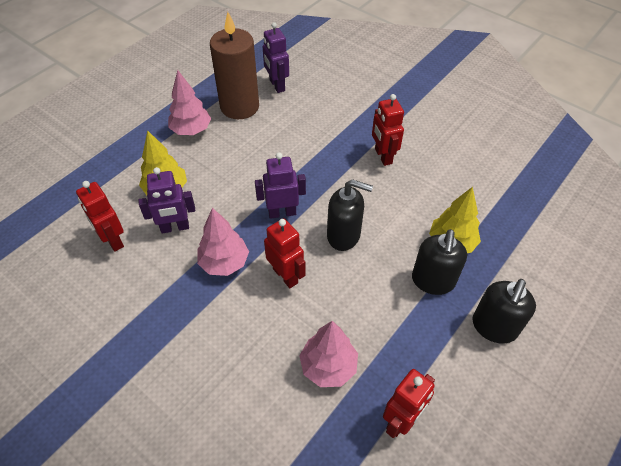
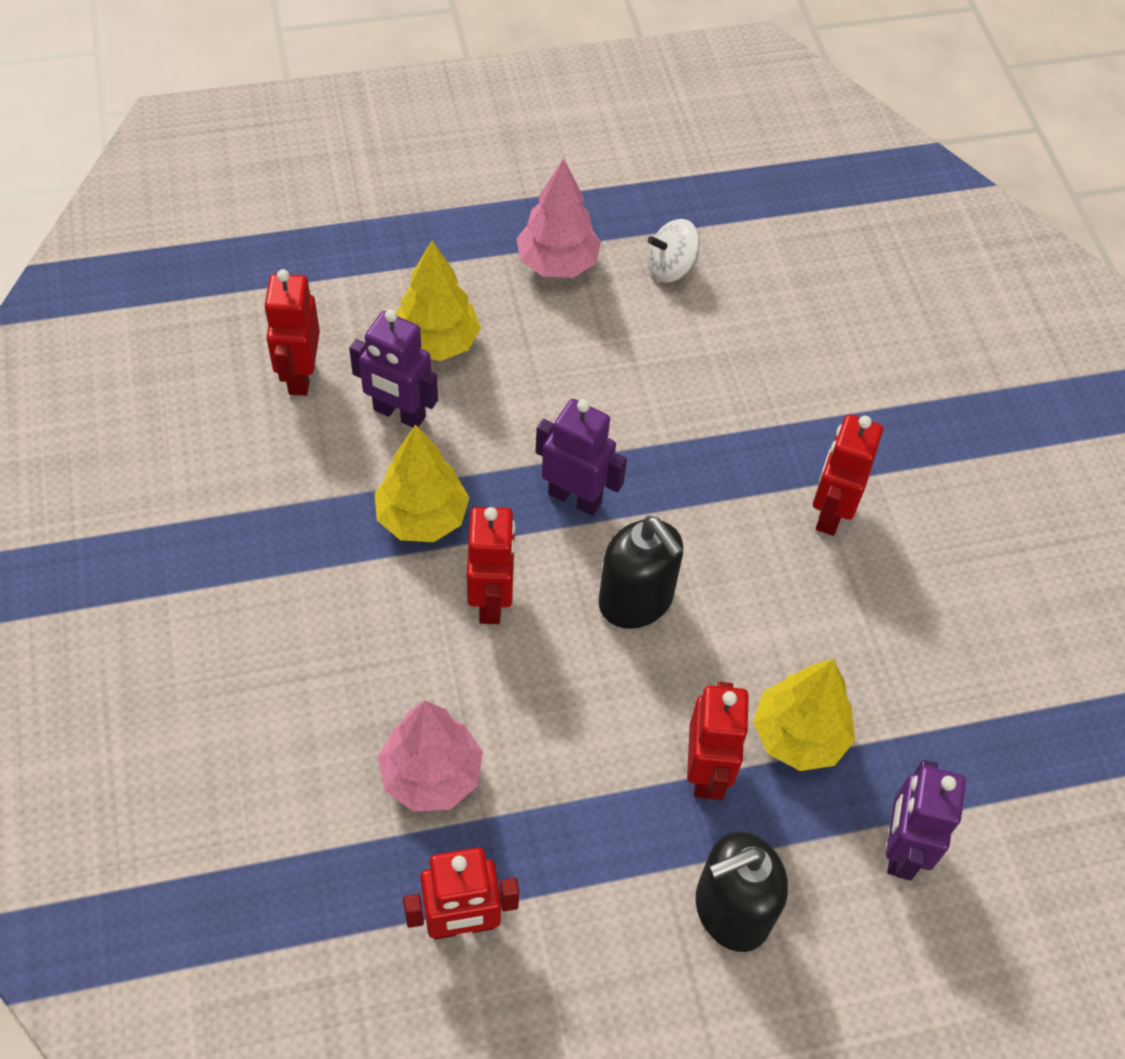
camera: 35 degrees right, 5 degrees up
pink tree [197,208,249,276] -> yellow tree [375,424,469,542]
brown candle [210,12,259,119] -> white spinning top [648,219,700,283]
purple robot [263,22,289,93] -> purple robot moved to [886,760,966,881]
black soap dispenser [412,229,467,295] -> red robot [687,682,750,800]

